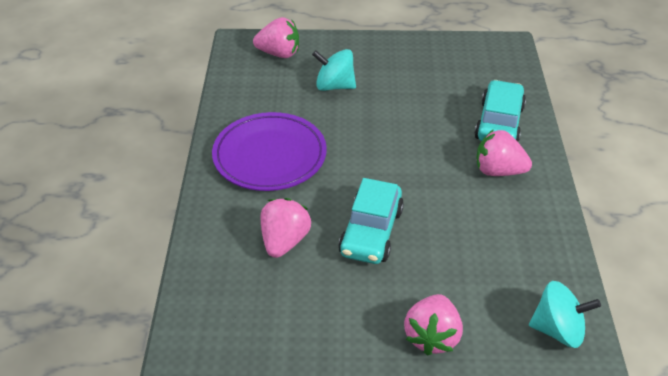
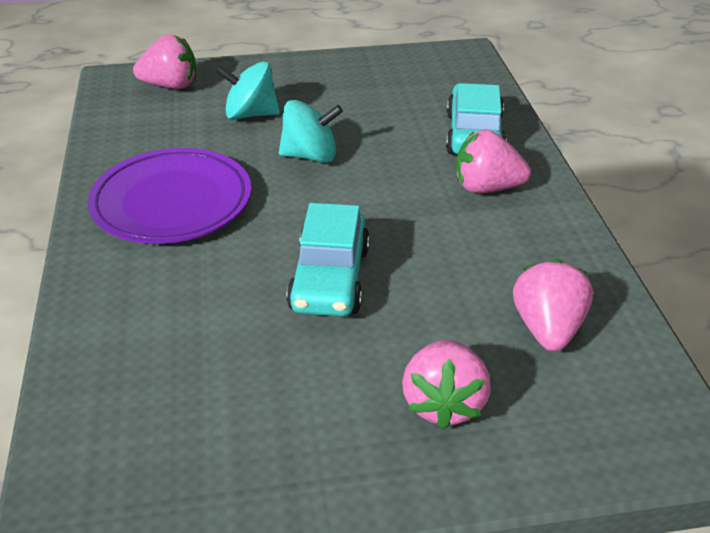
camera: 10 degrees left, 5 degrees down
pink strawberry [261,198,311,258] -> pink strawberry moved to [513,259,593,351]
turquoise spinning top [529,281,601,348] -> turquoise spinning top moved to [279,100,343,163]

